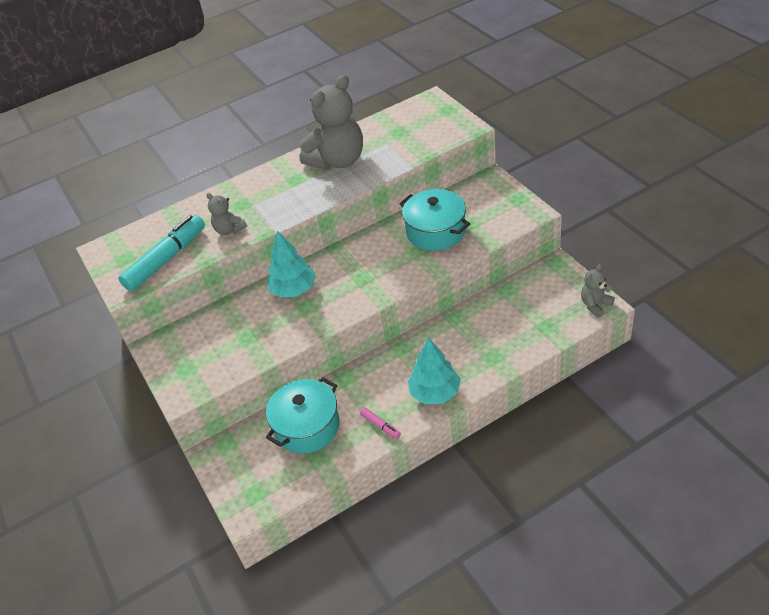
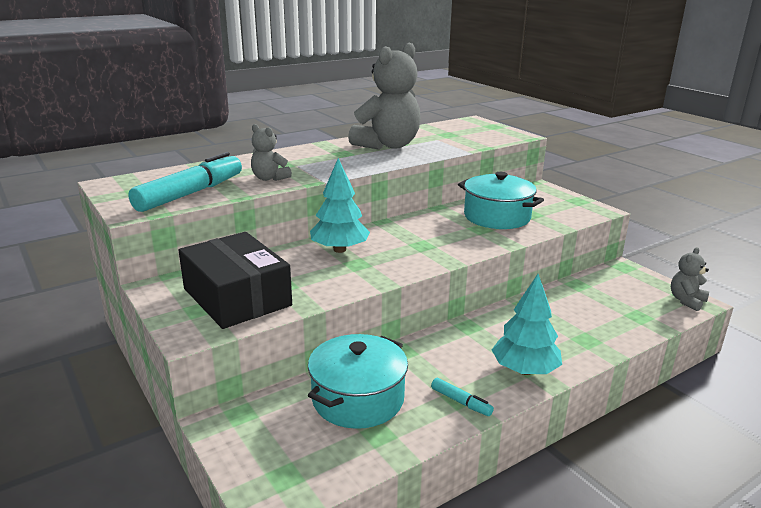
camera: 10 degrees left, 20 degrees down
pink marker [360,407,401,439] -> turquoise marker [431,378,494,416]
none -> black box [179,232,292,329]

